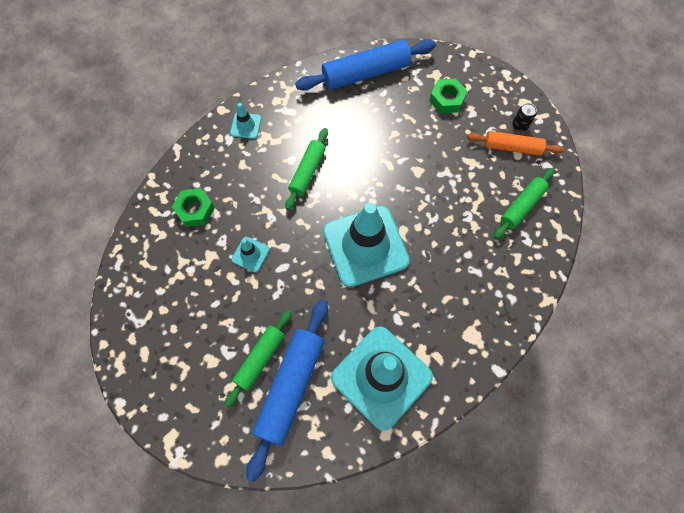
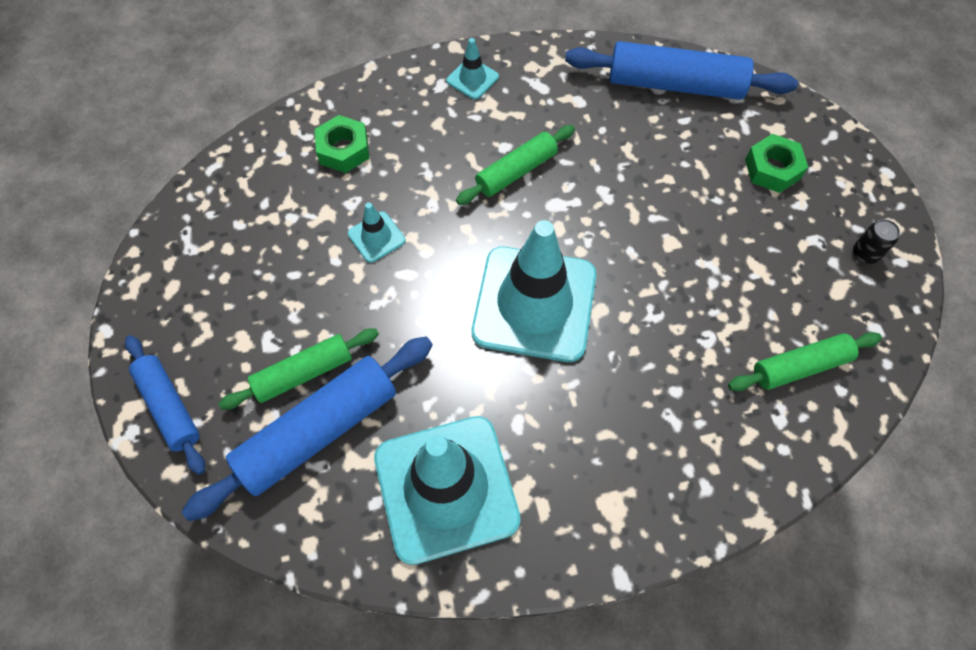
camera: 30 degrees right, 5 degrees down
orange rolling pin [467,131,564,156] -> none
none -> blue rolling pin [125,335,205,475]

